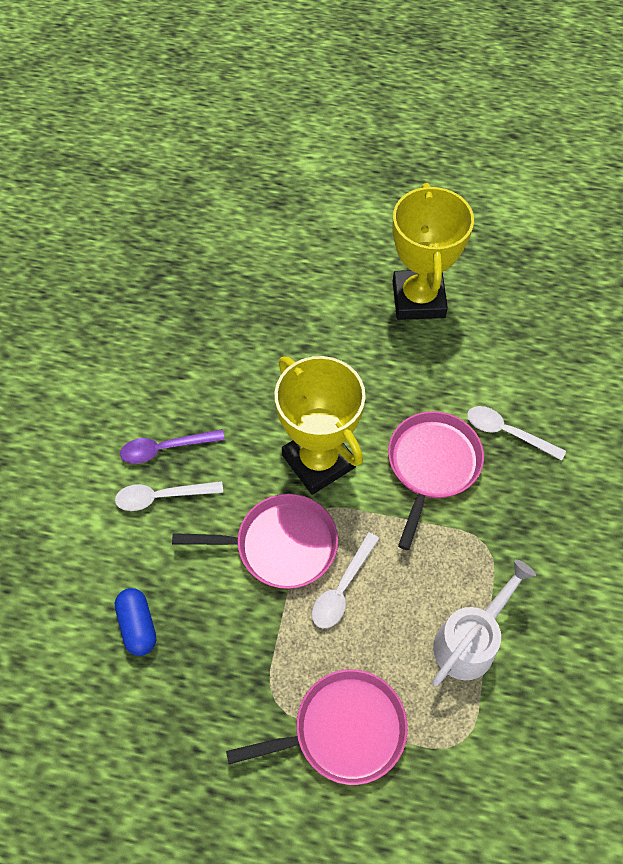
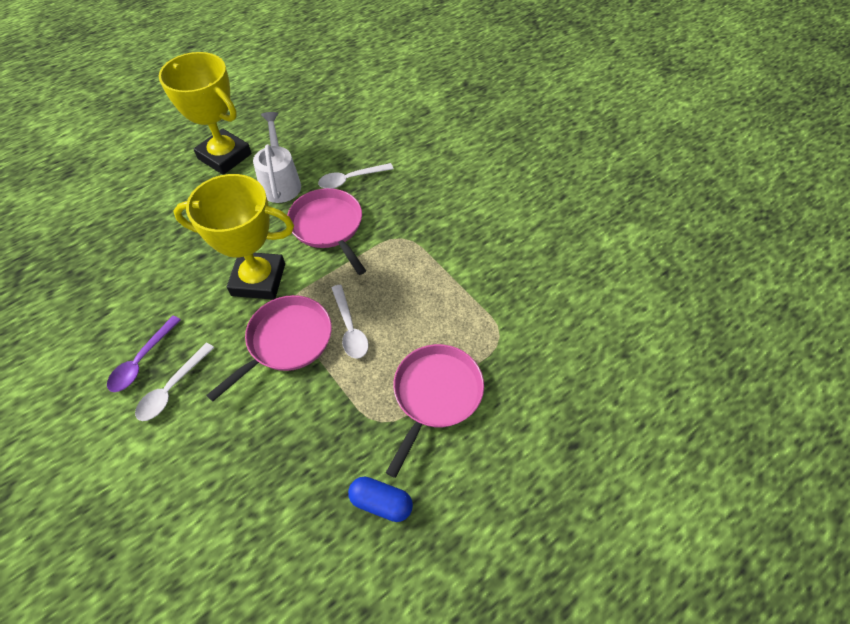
camera: 50 degrees left, 5 degrees down
blue capsule [115,588,156,656] -> blue capsule moved to [348,477,413,522]
white watering can [432,559,536,686] -> white watering can moved to [253,112,301,203]

